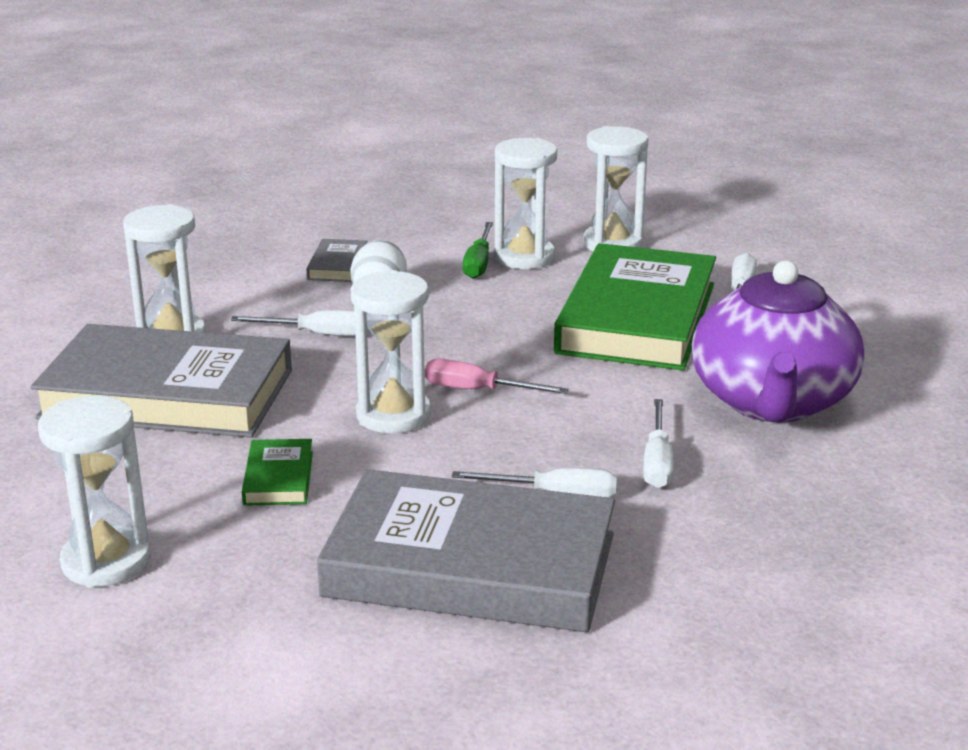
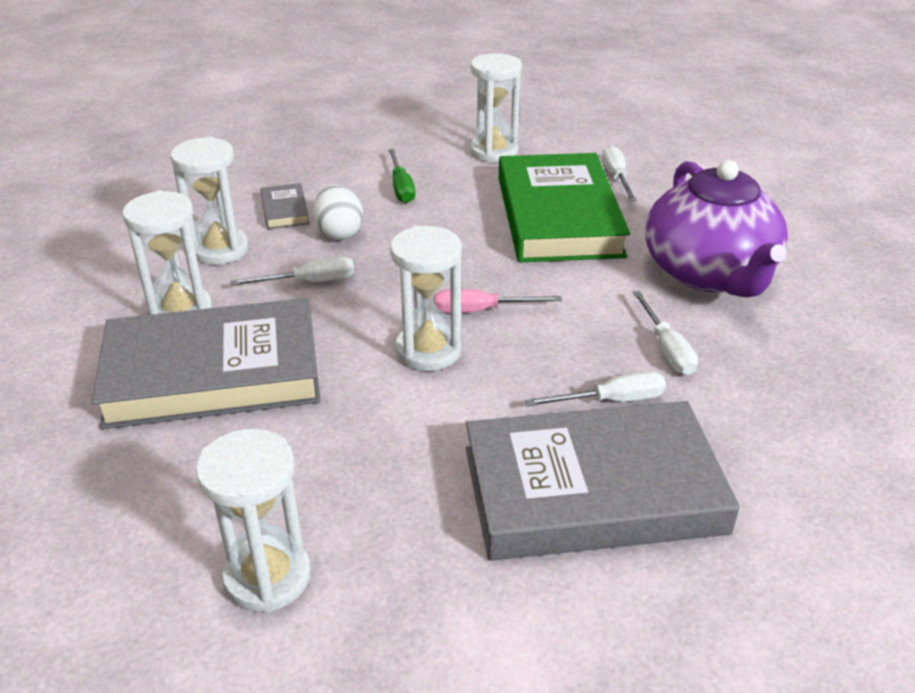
camera: 20 degrees left, 10 degrees up
green book [242,439,313,506] -> none
white hourglass [494,138,557,269] -> white hourglass moved to [170,137,249,265]

